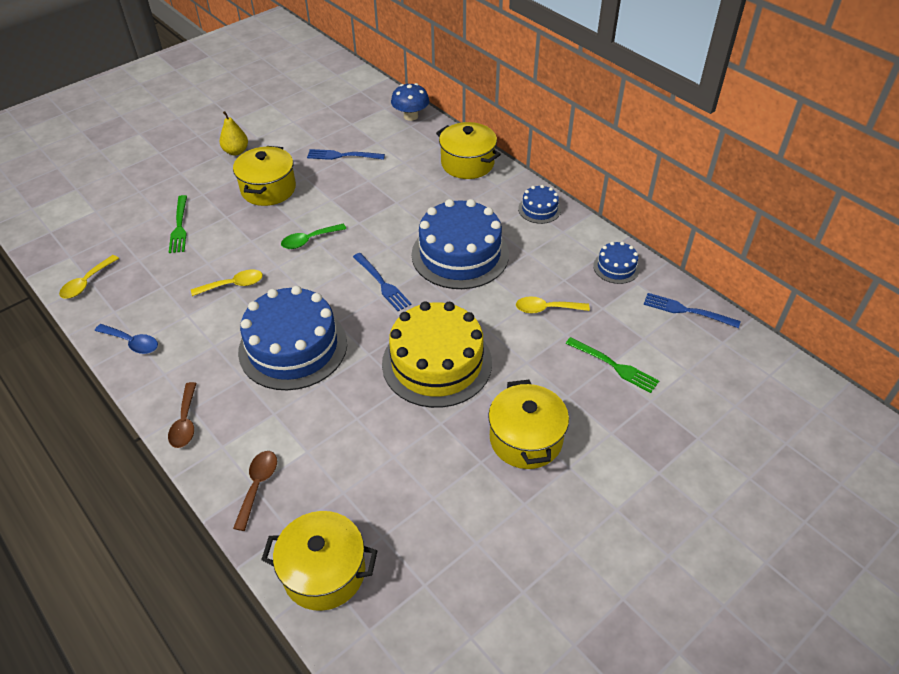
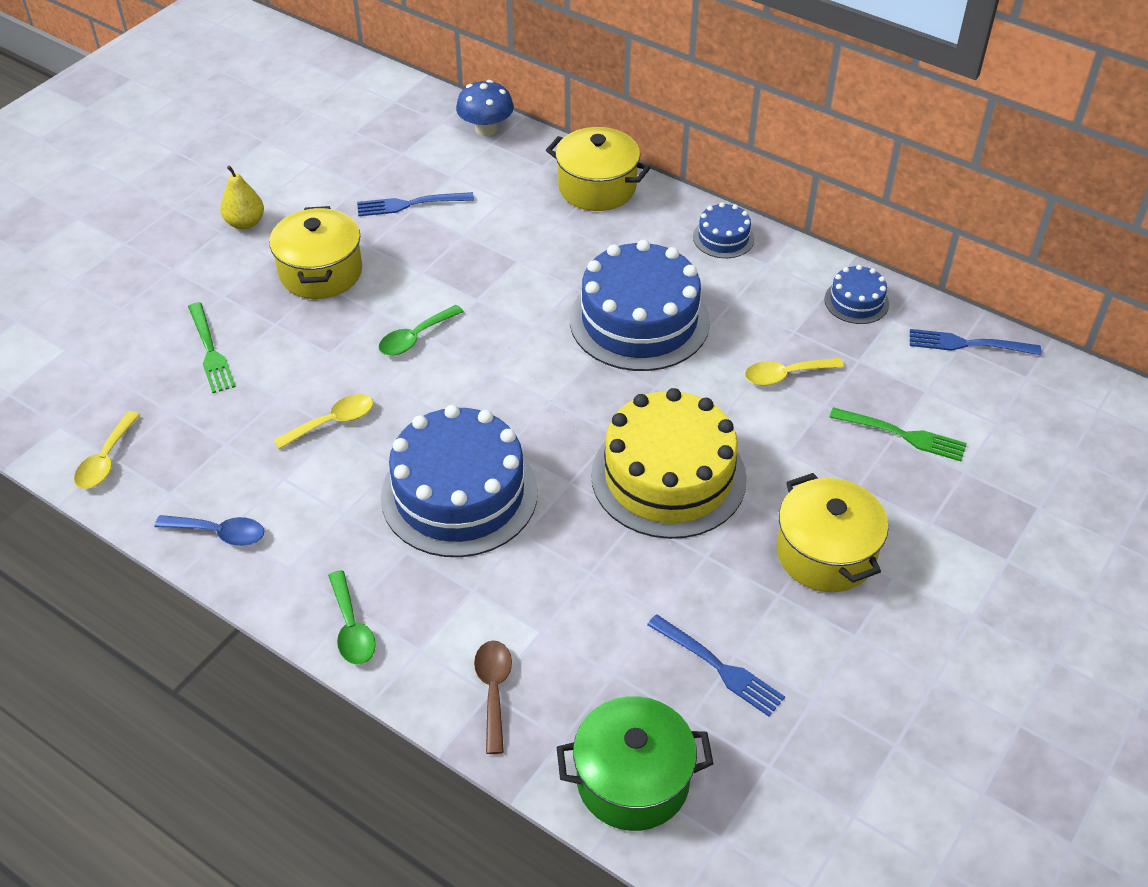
camera: 15 degrees left, 0 degrees up
brown spoon [168,382,197,448] -> green spoon [328,570,376,665]
yellow pot [261,511,377,611] -> green pot [556,696,713,831]
blue fork [353,253,412,311] -> blue fork moved to [647,614,785,717]

